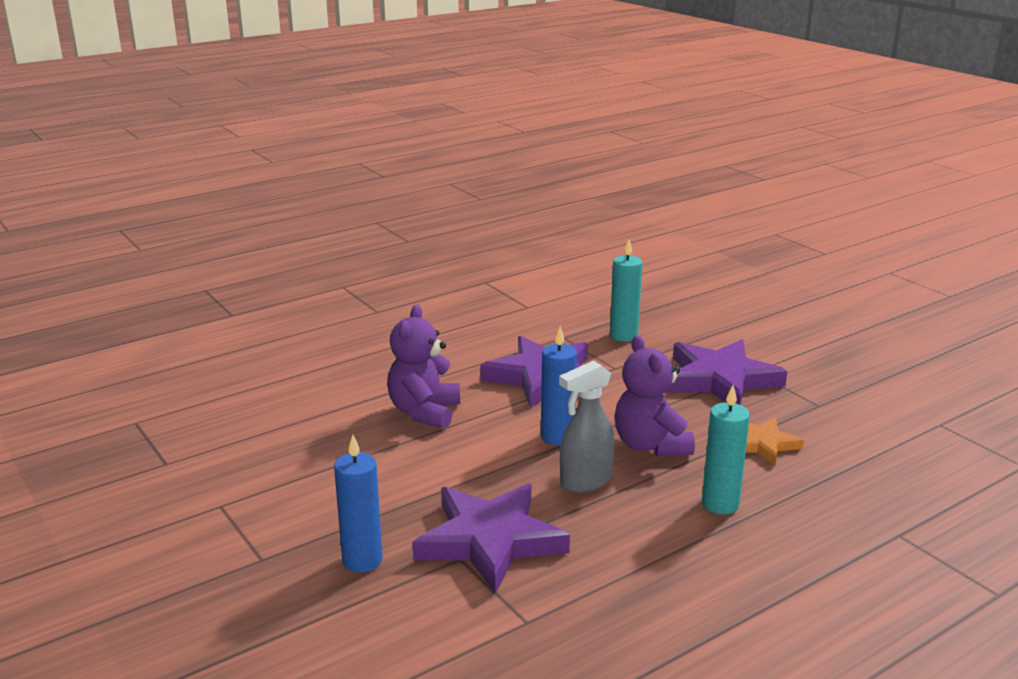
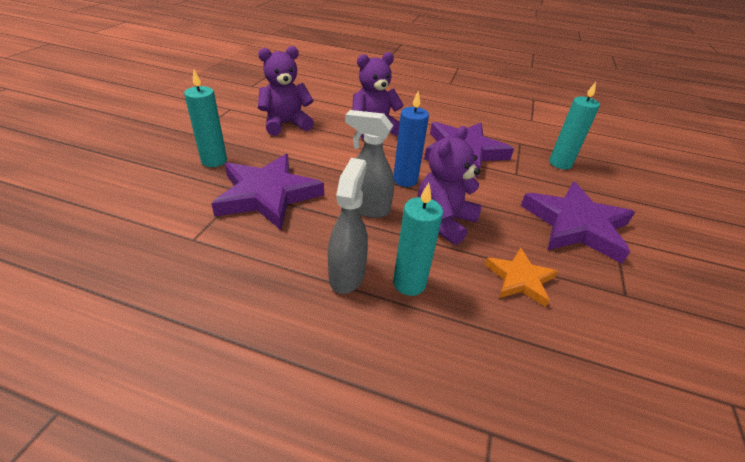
camera: 50 degrees right, 15 degrees up
blue candle [334,435,383,572] -> turquoise candle [184,70,227,167]
none -> purple teddy bear [258,46,314,135]
none -> grey spray bottle [328,158,368,294]

